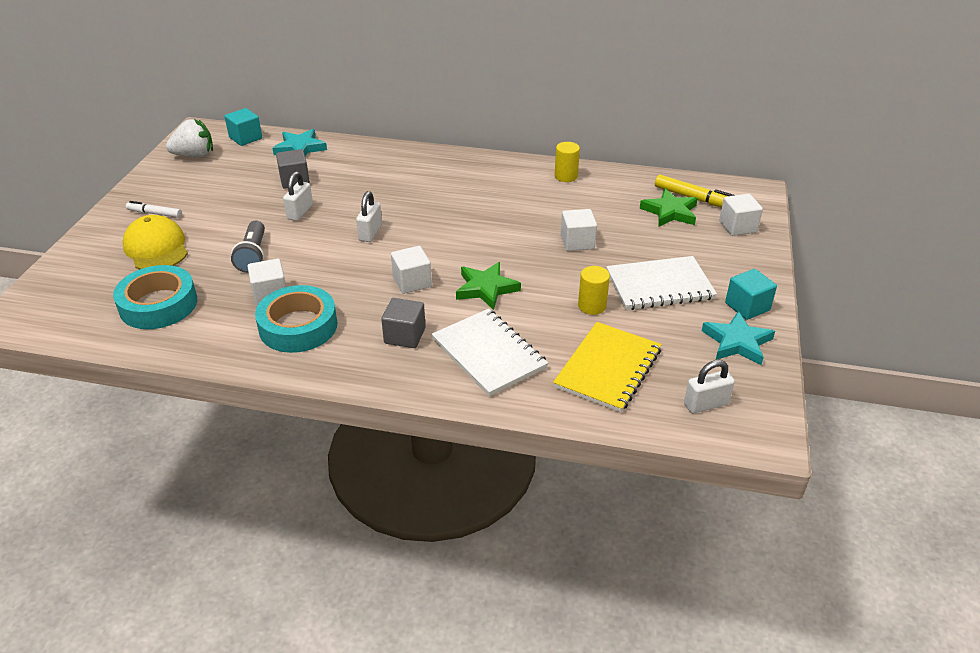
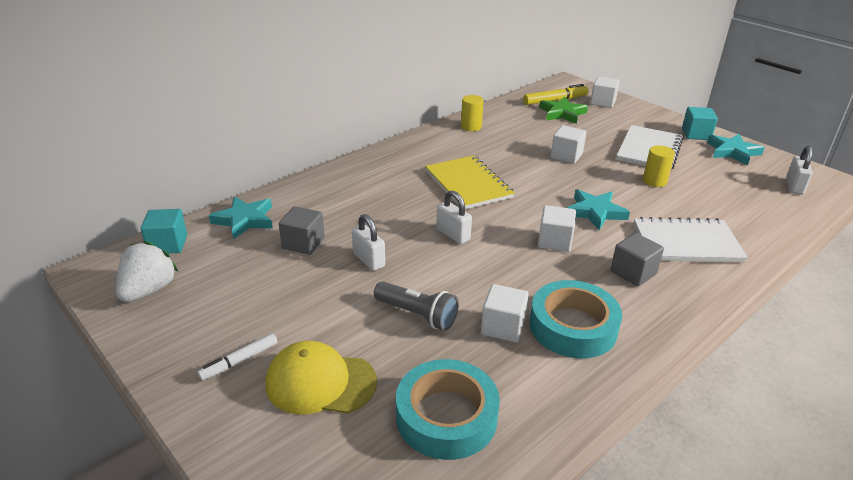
camera: 55 degrees left, 5 degrees down
green star [456,262,521,310] -> turquoise star [567,189,630,230]
yellow notebook [553,322,662,413] -> yellow notebook moved to [425,156,515,209]

